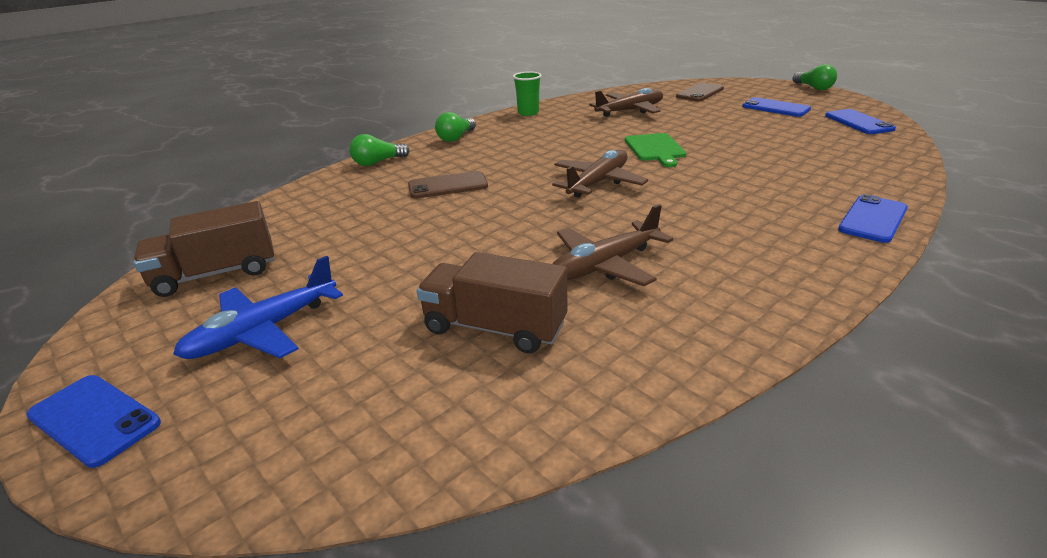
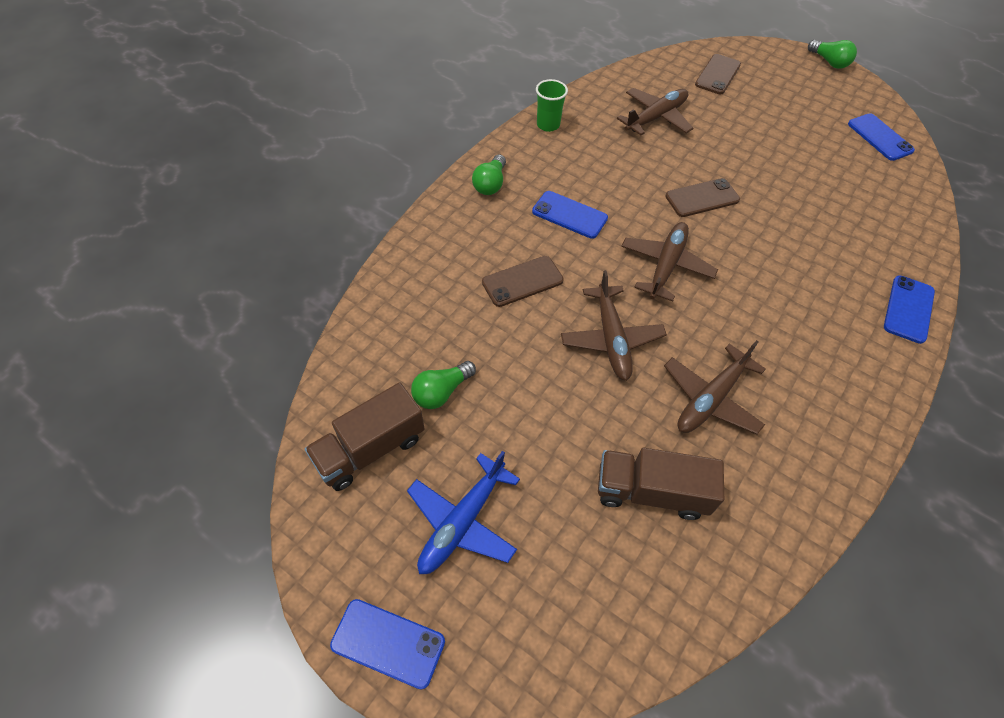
camera: 15 degrees left, 25 degrees up
green light bulb [349,134,410,166] -> green light bulb moved to [411,361,476,409]
green cutting board [625,133,686,167] -> brown phone [665,178,740,217]
blue phone [742,97,811,117] -> blue phone moved to [532,191,608,239]
none -> brown plane [561,270,667,381]

